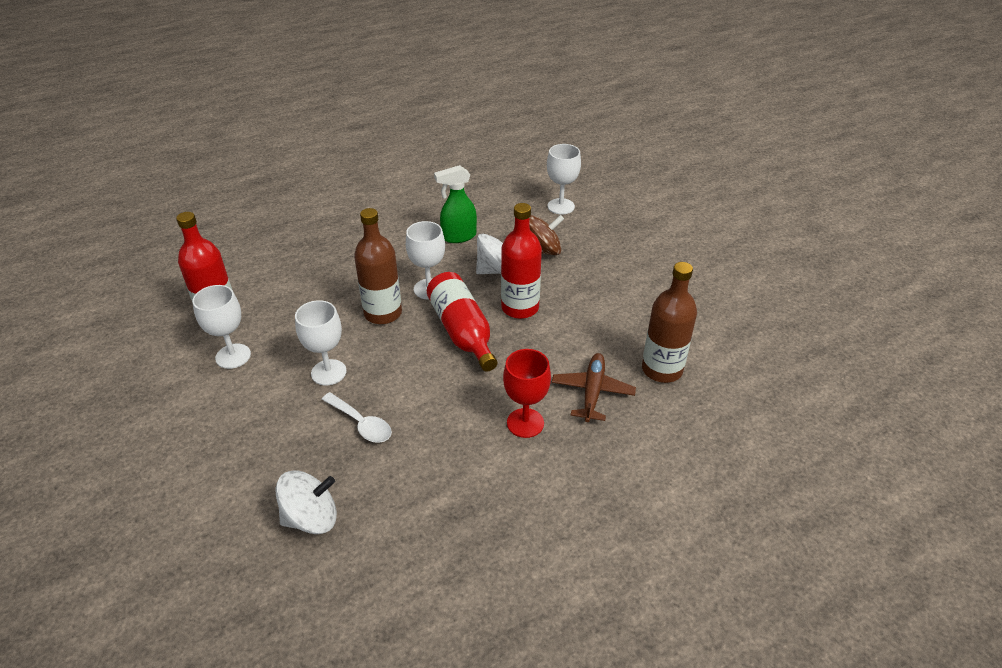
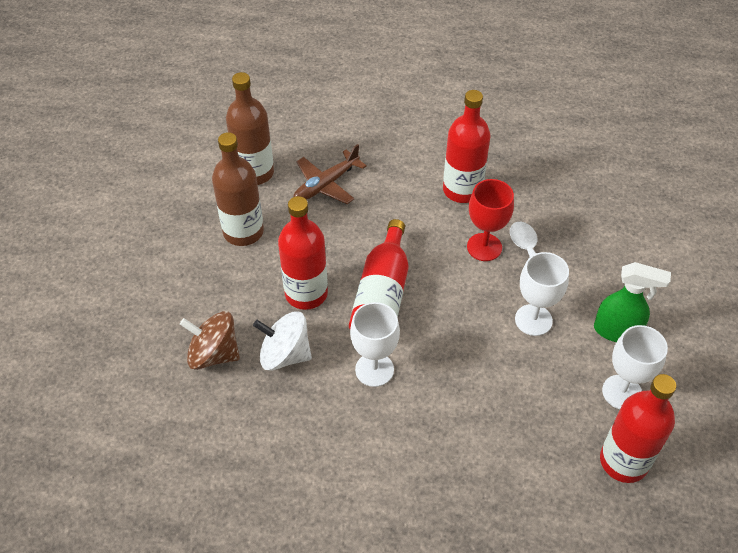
camera: 145 degrees left, 10 degrees up
white spinning top [276,470,337,534] -> none
brown bottle [354,208,402,324] -> brown bottle moved to [212,132,264,246]
green spray bottle [434,165,477,243] -> green spray bottle moved to [594,262,671,342]
red goblet [503,349,551,438] -> red goblet moved to [467,179,514,261]
white goblet [547,144,581,214] -> none
none -> red bottle [443,90,490,203]

